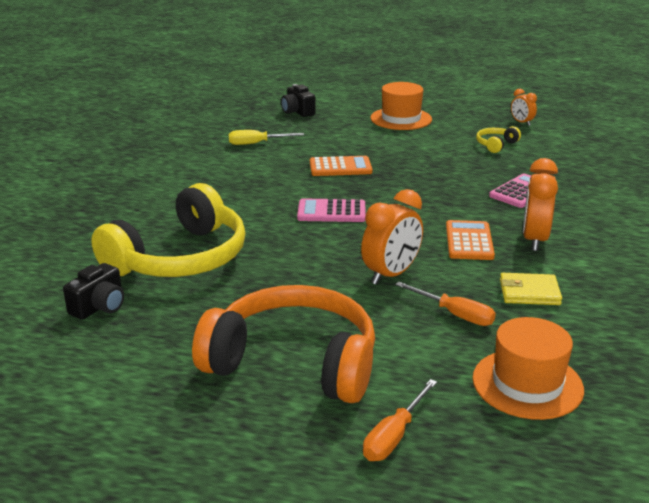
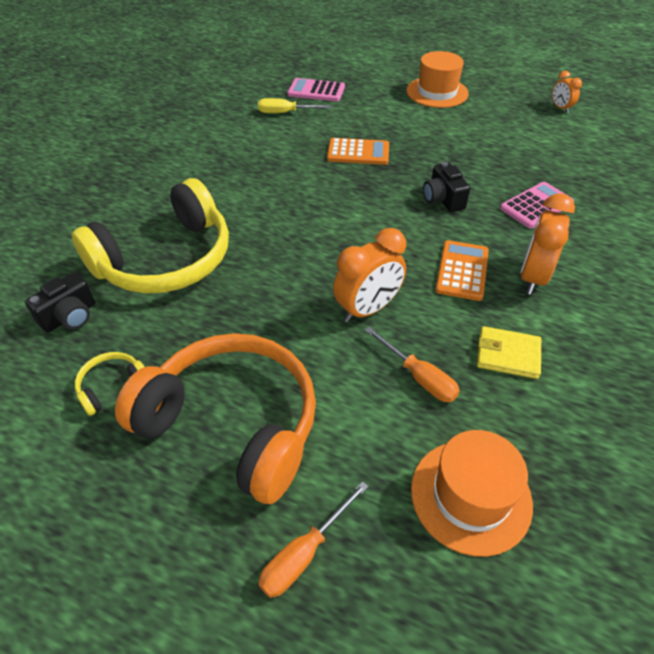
camera: 10 degrees right, 20 degrees up
black camera [281,84,315,117] -> black camera moved to [423,162,470,212]
pink calculator [297,198,365,222] -> pink calculator moved to [287,78,345,102]
yellow headphones [476,126,521,153] -> yellow headphones moved to [75,352,144,416]

